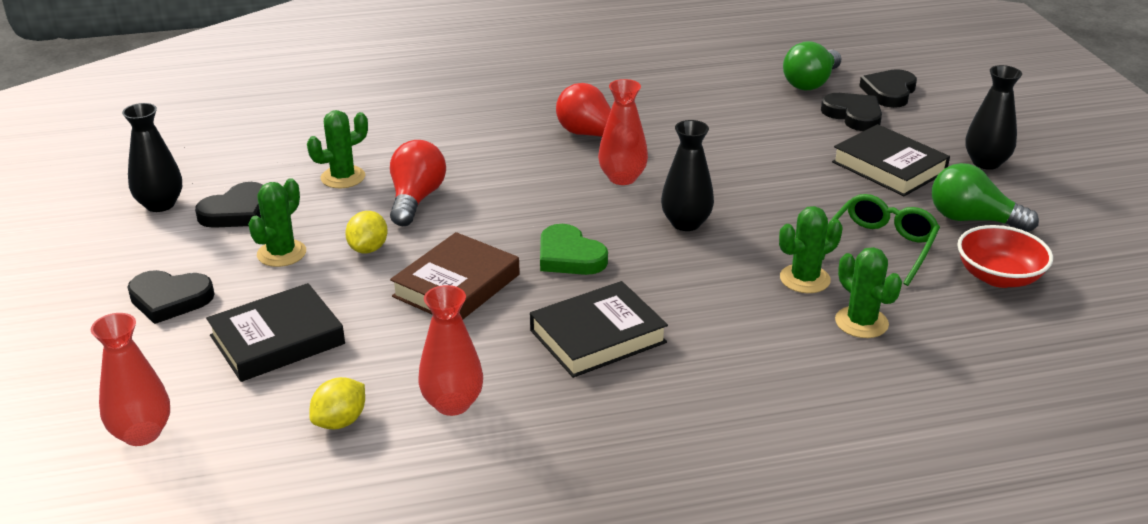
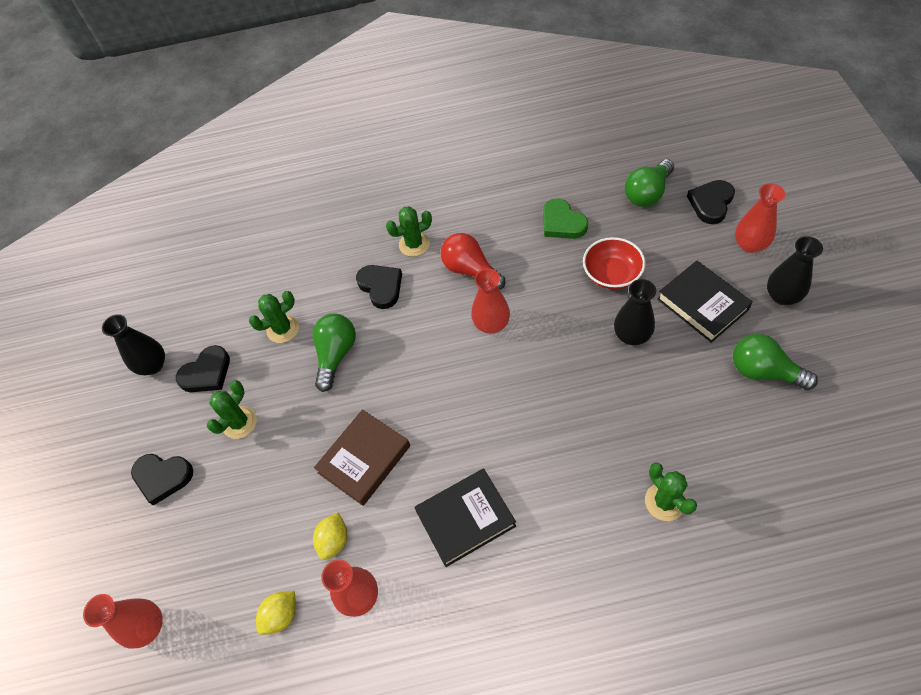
camera: 10 degrees right, 25 degrees up
black book [206,283,345,382] -> none
yellow lemon [345,211,388,253] -> yellow lemon moved to [313,513,347,560]
red light bulb [390,140,446,226] -> green light bulb [313,314,356,392]
green heart [540,224,608,275] -> green heart moved to [543,198,588,239]
black vase [661,120,714,231] -> black vase moved to [614,279,656,345]
green cactus [779,206,843,293] -> green cactus moved to [386,206,432,257]
black heart [821,93,882,131] -> black heart moved to [356,265,402,309]
green glasses [822,194,940,286] -> none
red bowl [957,225,1053,288] -> red bowl moved to [583,237,645,289]
none -> red vase [735,183,785,253]

